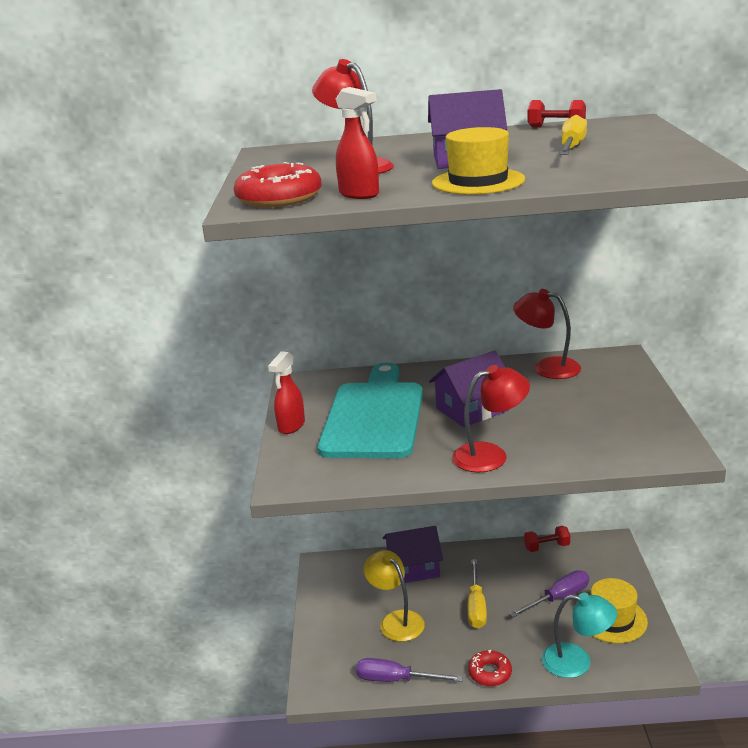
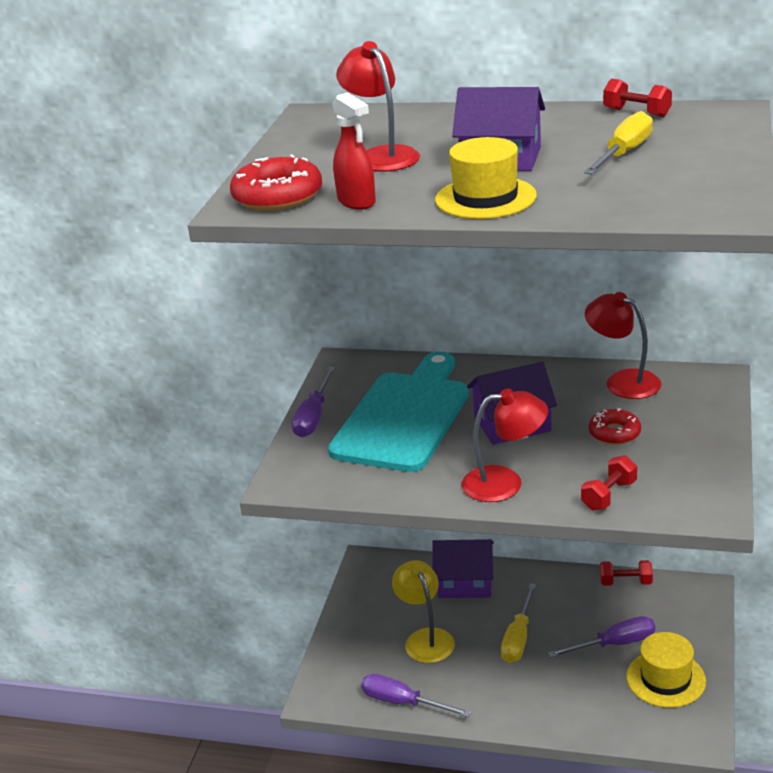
camera: 15 degrees right, 5 degrees up
red spray bottle [268,351,305,434] -> purple screwdriver [292,367,335,437]
red donut [468,650,512,686] -> red donut moved to [589,408,641,445]
turquoise lamp [542,593,617,678] -> none
none -> red dumbbell [581,455,637,511]

